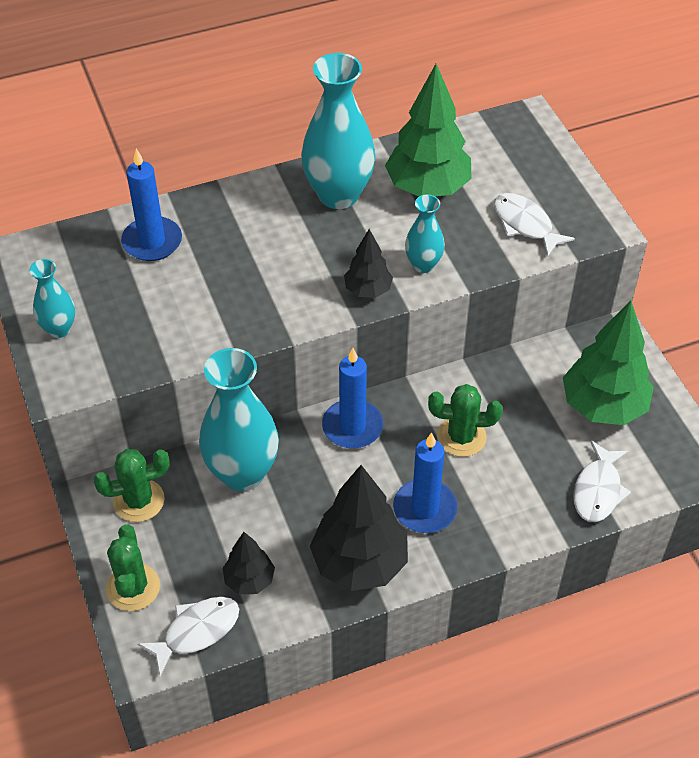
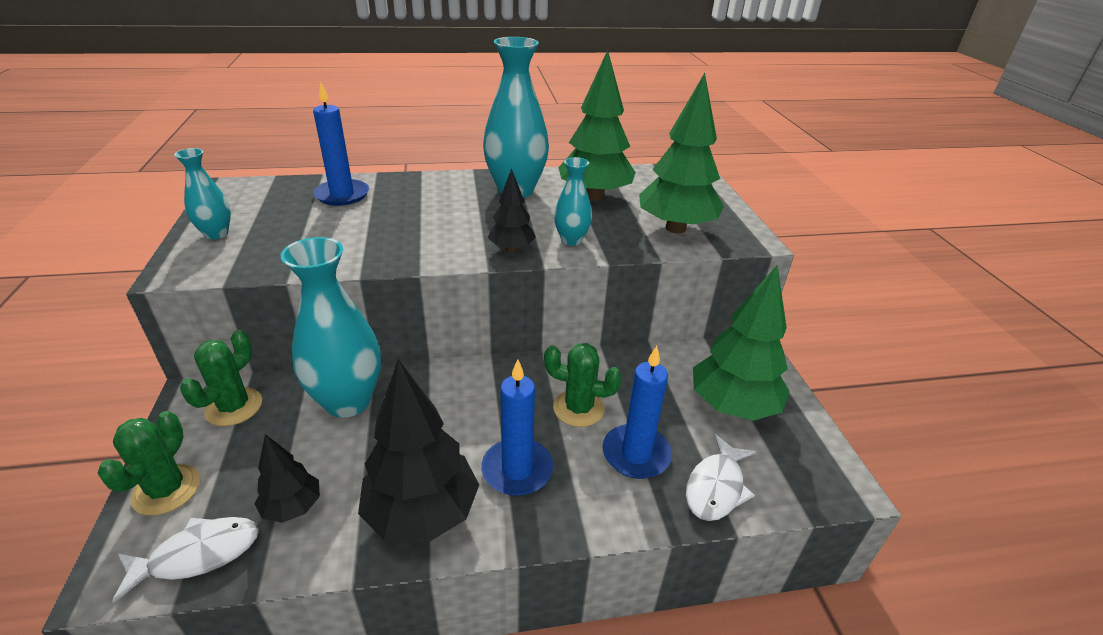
camera: 10 degrees right, 15 degrees down
green cactus [93,449,170,522] -> green cactus turned 60 degrees counterclockwise [180,330,262,426]
blue candle [322,348,383,448] -> blue candle moved to [602,346,672,479]
white fish [494,193,575,257] -> green tree [639,73,724,233]

